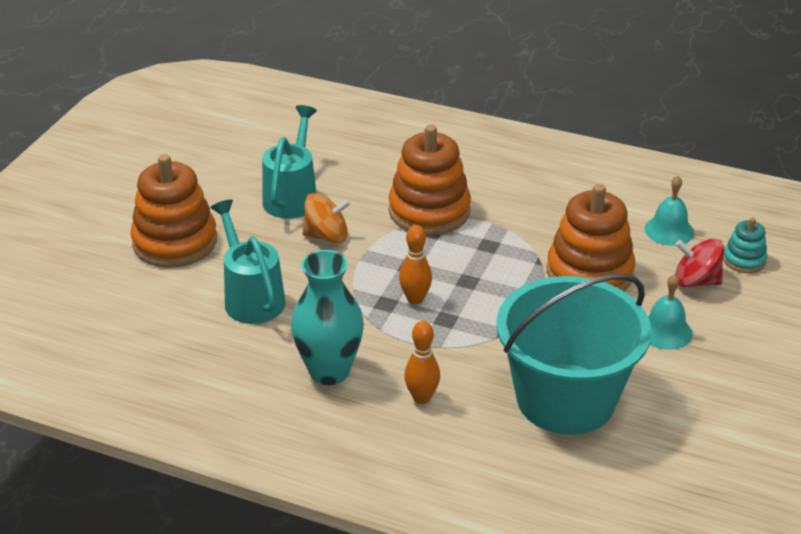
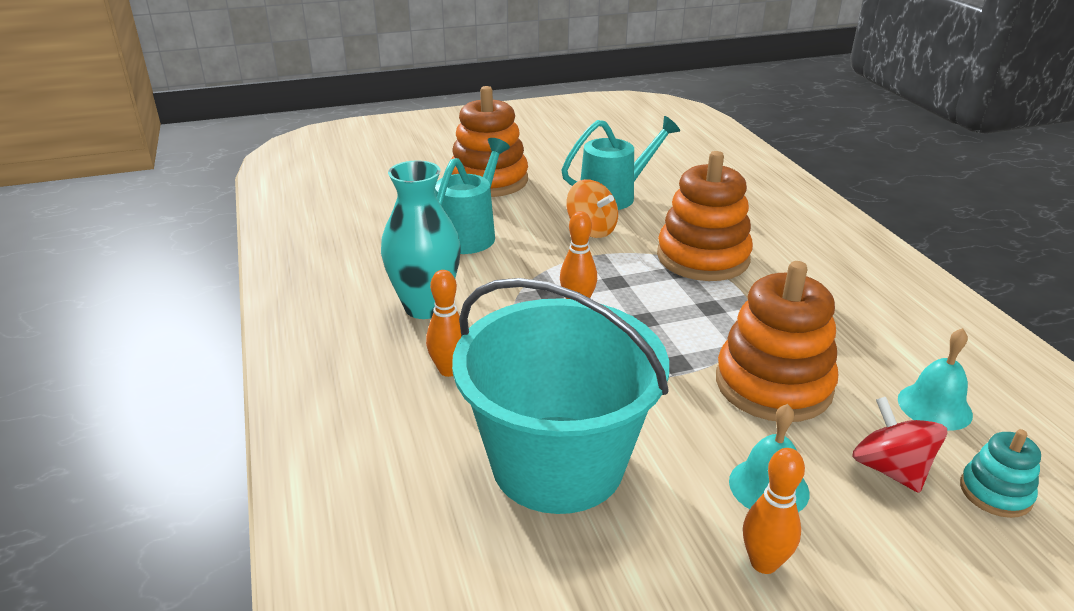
camera: 50 degrees right, 5 degrees down
none -> orange bowling pin [743,448,805,574]

